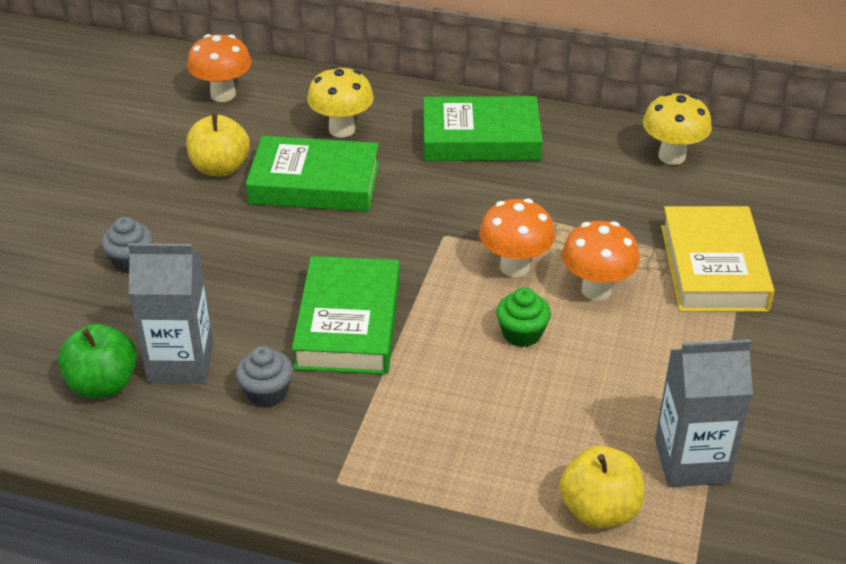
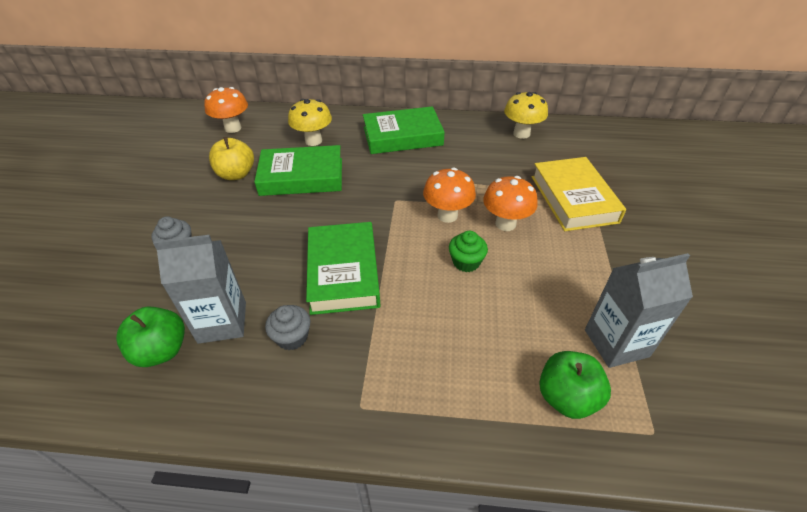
camera: 10 degrees left, 5 degrees up
yellow apple [559,446,644,529] -> green apple [539,351,611,419]

